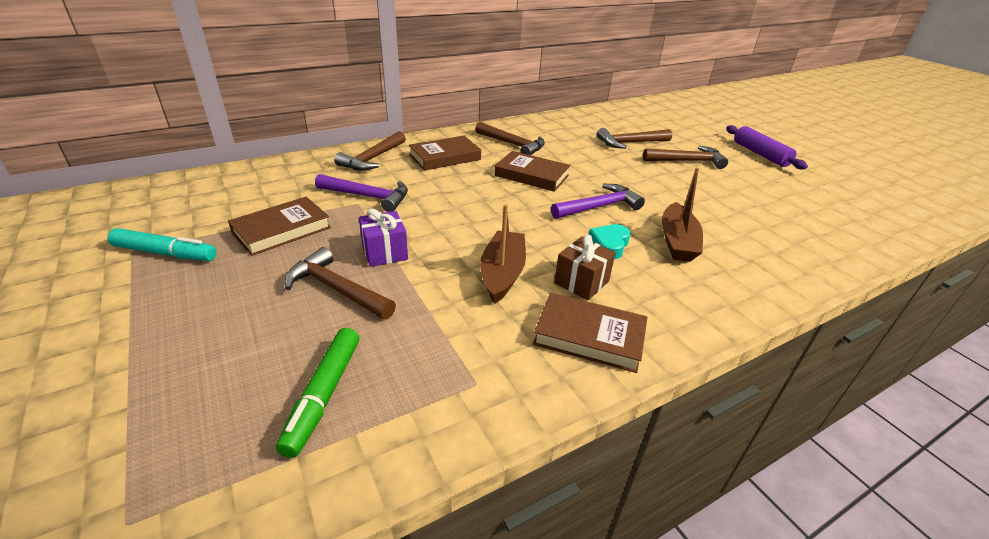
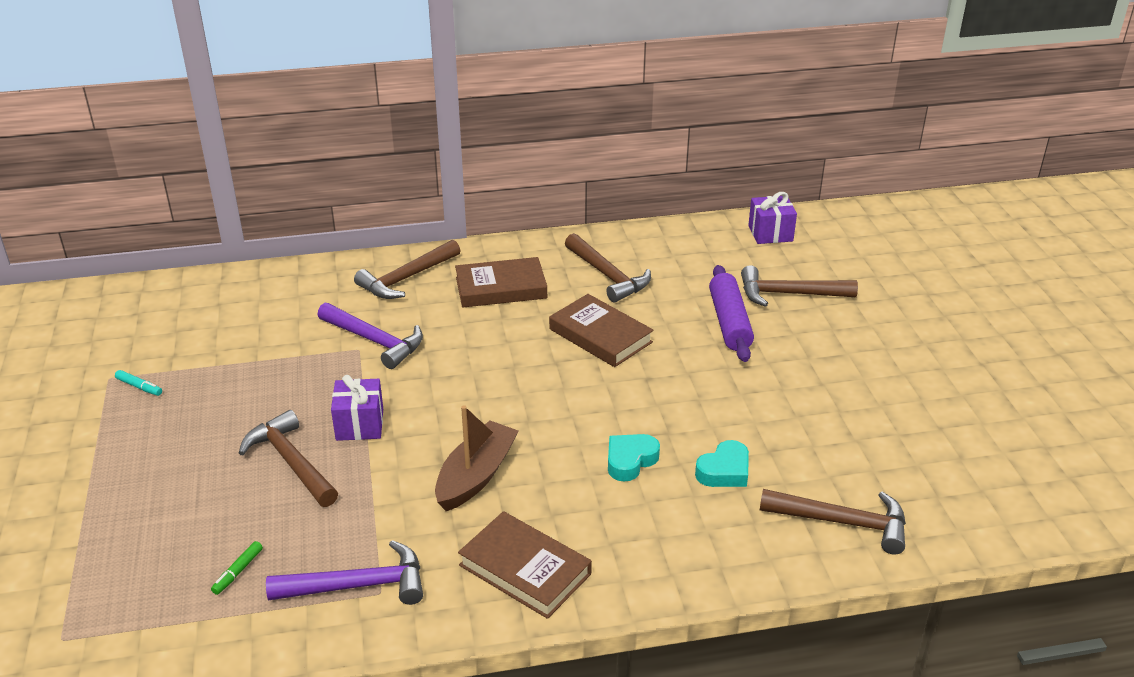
camera: 20 degrees right, 0 degrees up
turquoise marker [107,228,217,261] -> turquoise marker [115,370,162,396], size x0.49
brown book [228,197,331,256] -> none
green marker [276,328,359,458] -> green marker [211,541,263,595], size x0.49
purple hammer [551,184,645,219] -> purple hammer moved to [266,540,423,605]
brown gift [554,235,616,300] -> none
brown hammer [643,146,728,169] -> brown hammer moved to [760,489,906,555]
brown boat [662,167,703,262] -> turquoise heart [695,440,749,487]
purple rolling pin [726,125,808,169] -> purple rolling pin moved to [709,265,754,362]
none -> purple gift [748,192,797,244]

